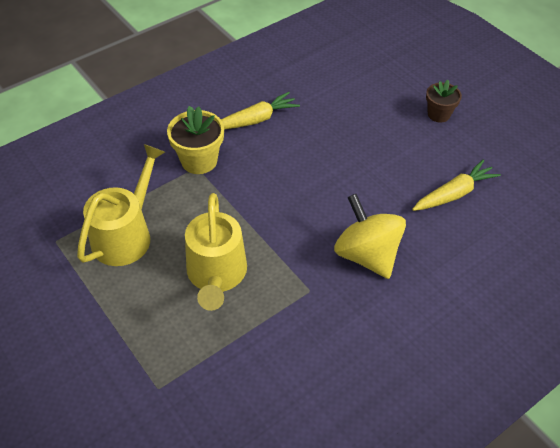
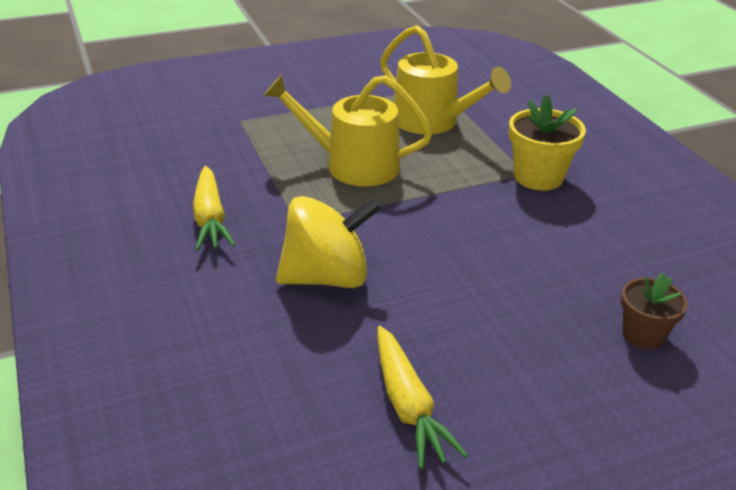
camera: 105 degrees right, 15 degrees down
yellow carrot [221,92,300,130] -> yellow carrot moved to [193,166,235,251]
brown flower pot [426,80,462,122] -> brown flower pot moved to [621,273,688,350]

